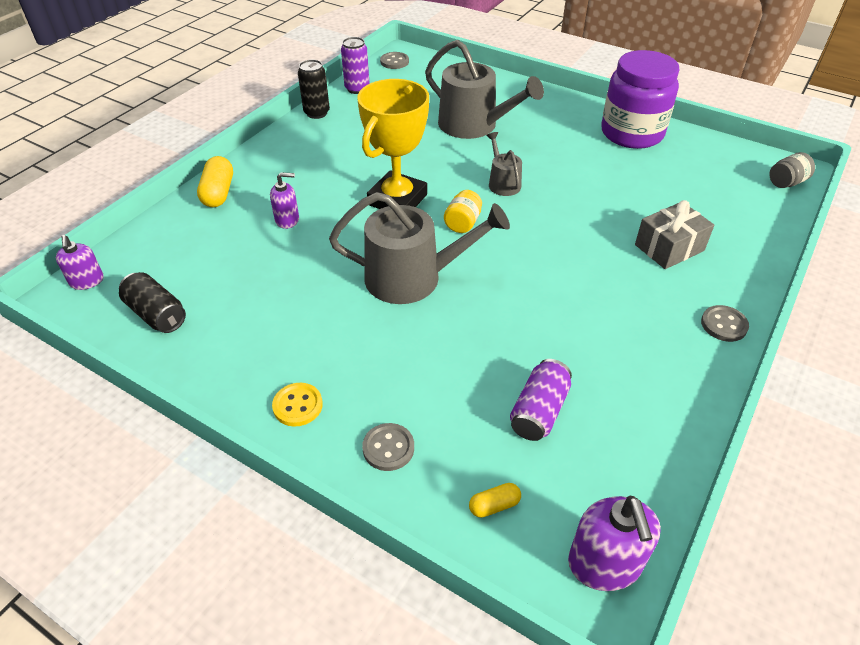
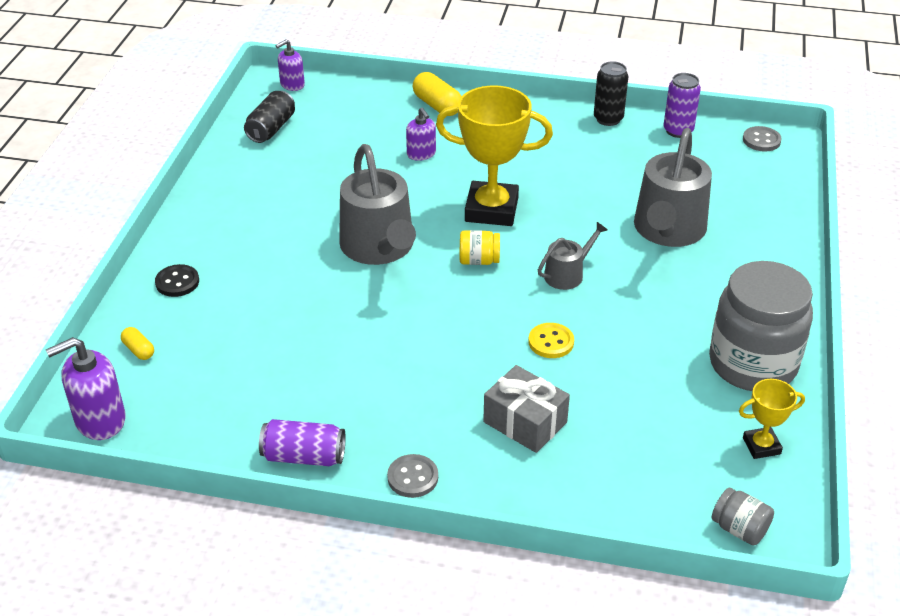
camera: 70 degrees right, 5 degrees down
yellow capsule [197,156,233,207] -> yellow capsule turned 75 degrees clockwise [413,72,462,116]
yellow button [272,383,323,427] -> yellow button moved to [528,323,574,358]
grey button [362,423,414,471] -> black button [155,264,199,297]
purple can [510,359,572,441] -> purple can moved to [259,419,346,466]
purple jar [601,50,680,149] -> grey jar [709,261,813,391]
none -> yellow trophy [739,379,805,459]

